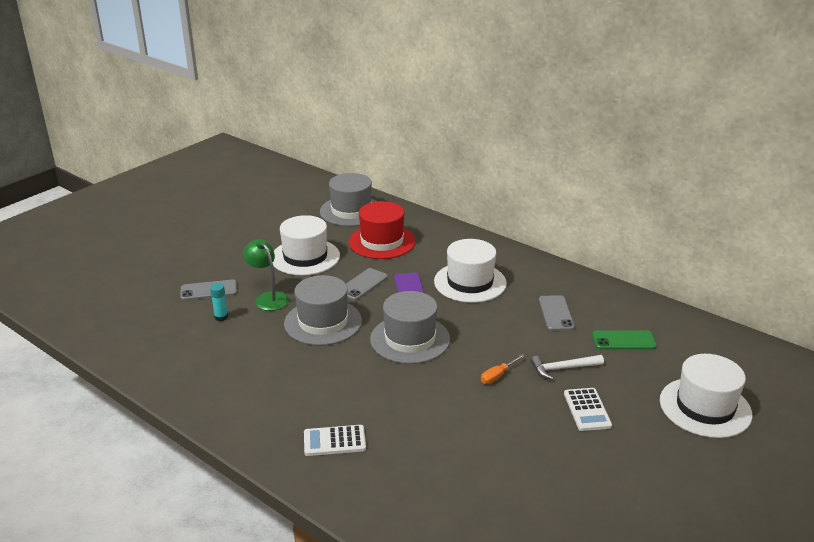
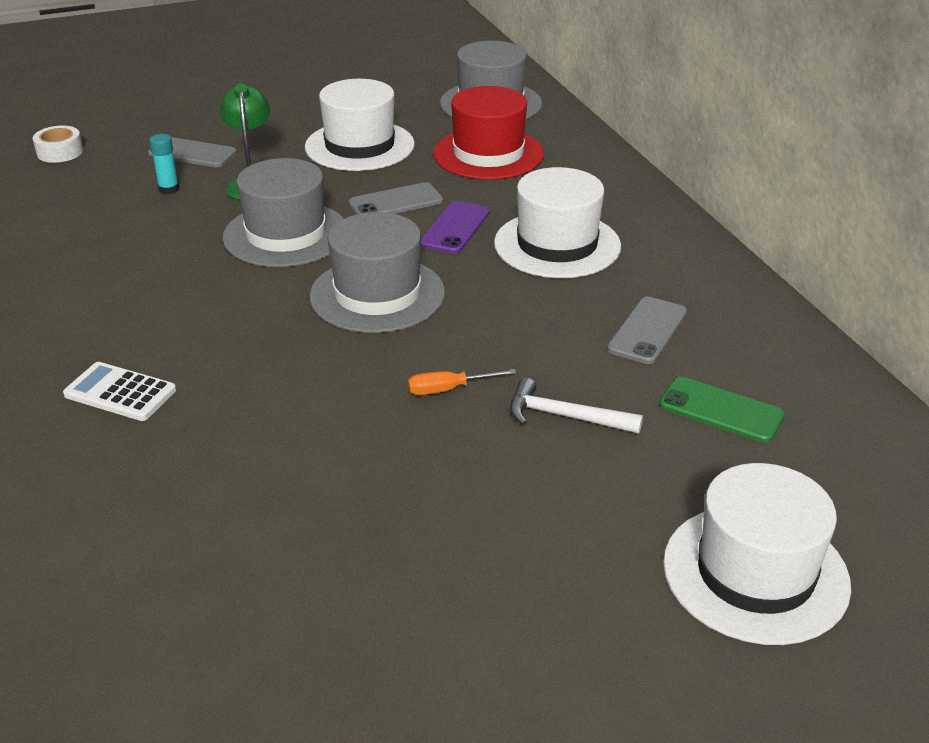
camera: 30 degrees right, 5 degrees up
white calculator [564,388,612,431] -> none
none -> white tape [33,126,83,163]

